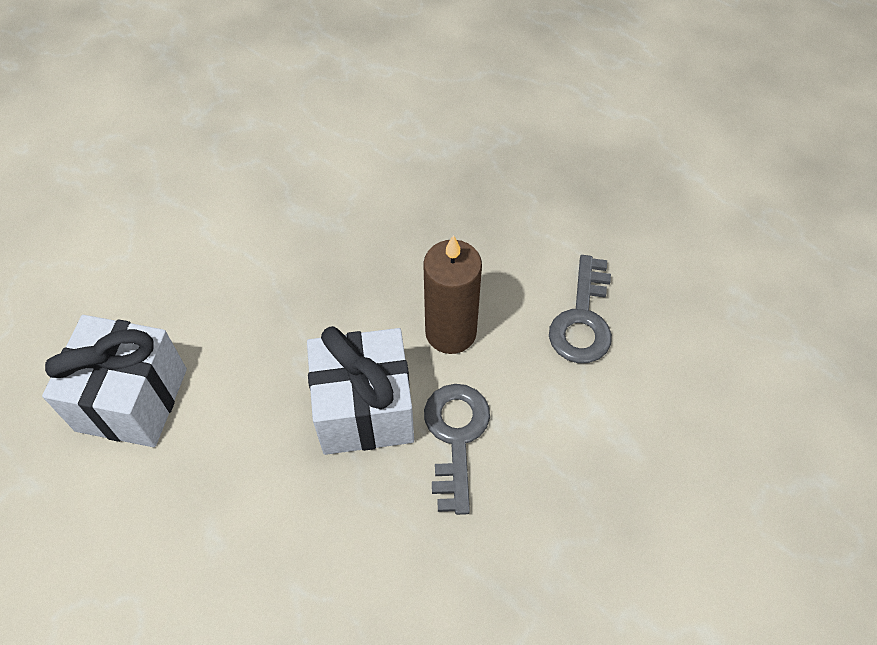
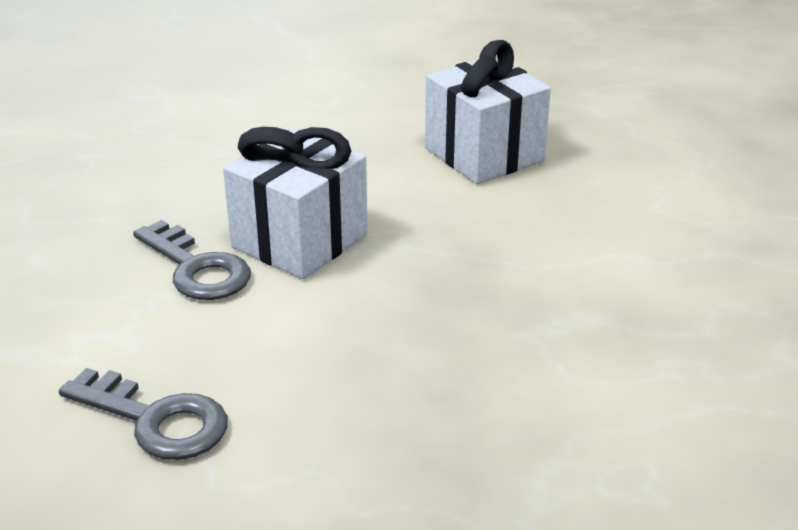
camera: 135 degrees right, 25 degrees down
brown candle [423,235,482,354] -> none
grey key [549,255,612,363] -> grey key turned 150 degrees clockwise [59,368,228,460]

